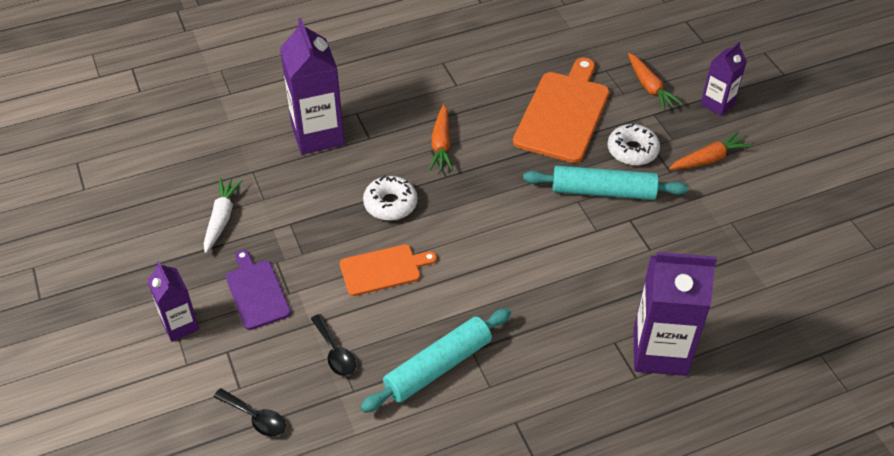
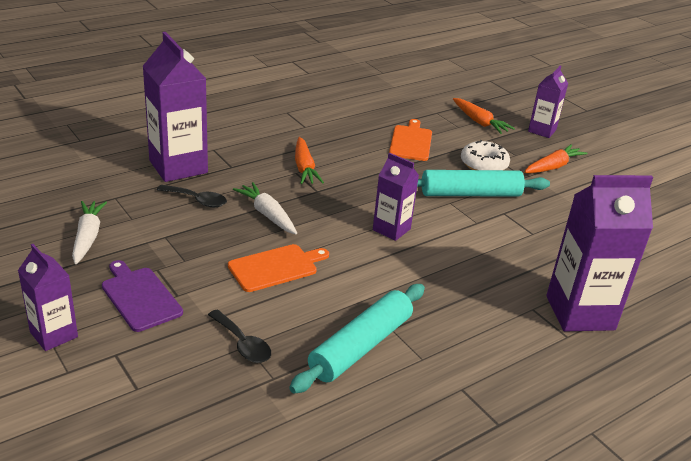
camera: 15 degrees left, 15 degrees down
black spoon [213,388,286,437] -> black spoon moved to [157,185,227,207]
white donut [363,175,417,221] -> white carrot [233,182,297,235]
orange cutting board [513,58,609,163] -> orange cutting board [389,119,432,161], size x0.58
none -> purple carton [373,153,419,241]

